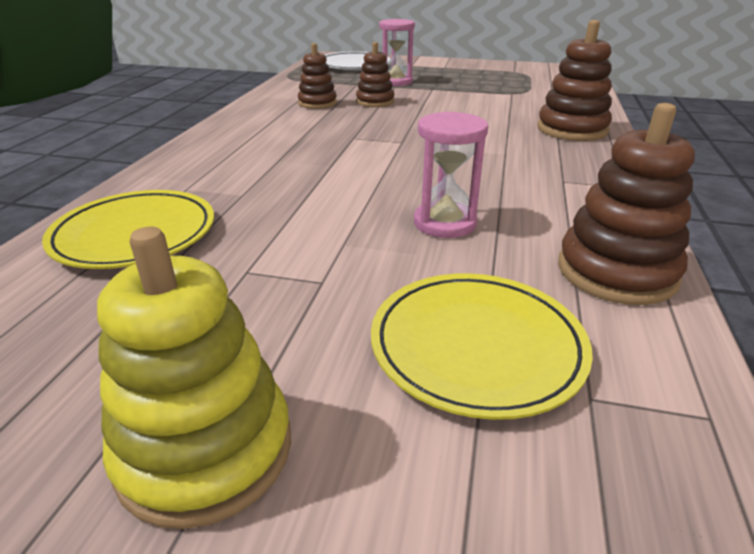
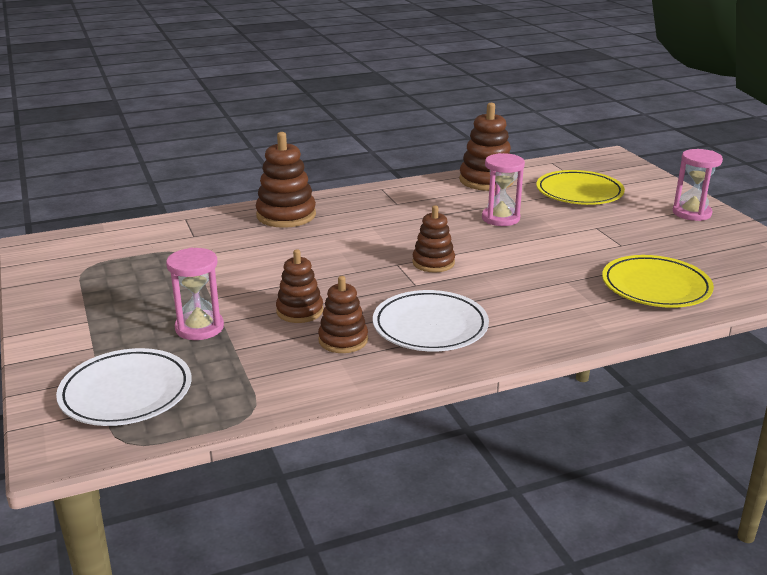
camera: 125 degrees left, 5 degrees down
yellow stacking toy [97,227,291,529] -> pink hourglass [673,149,723,221]
none -> white plate [373,290,489,351]
none -> brown stacking toy [412,205,455,272]

